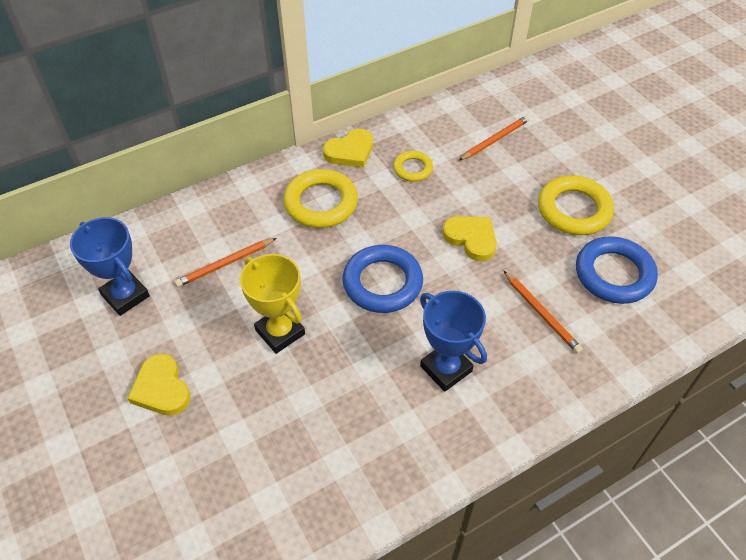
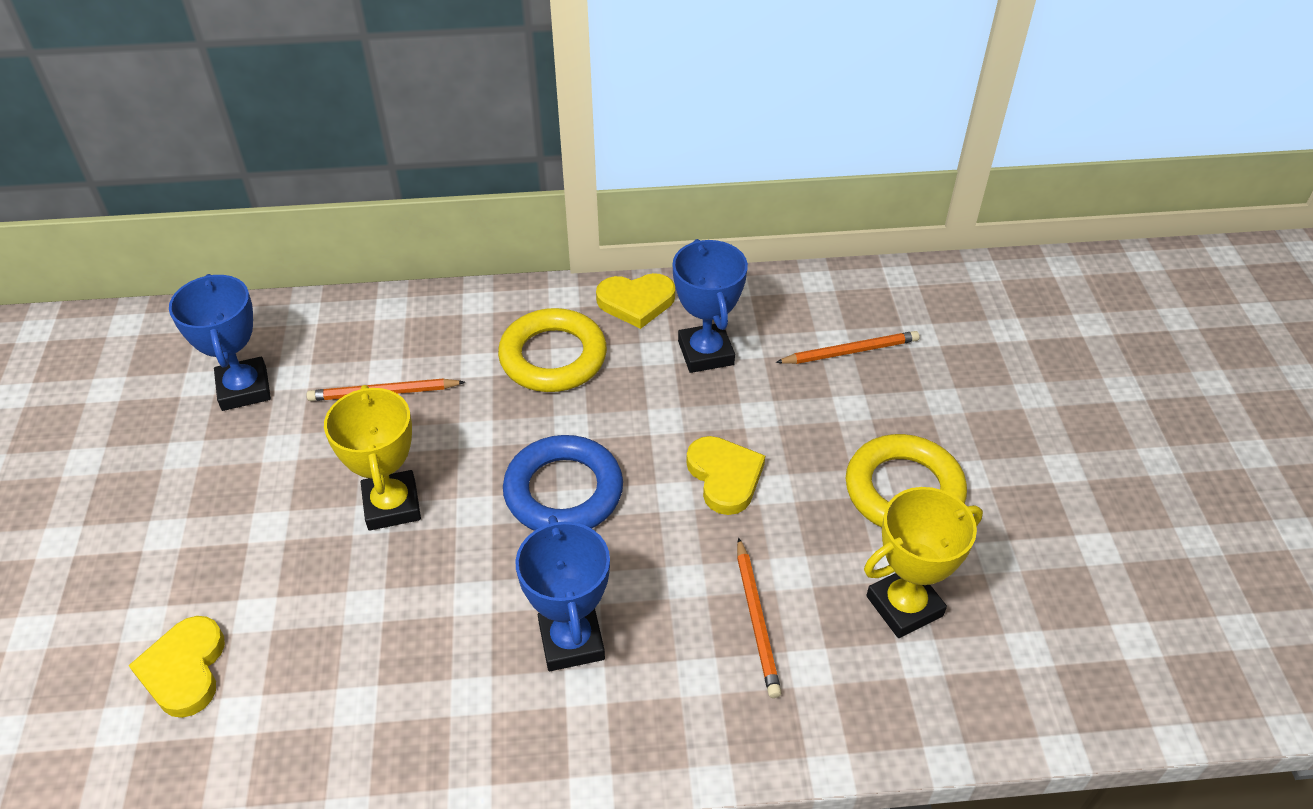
camera: 25 degrees right, 5 degrees down
yellow heart [127,354,191,416] -> yellow heart moved to [128,616,225,718]
yellow ring [393,151,433,182] -> blue trophy [673,239,748,373]
blue ring [576,236,658,304] -> yellow trophy [864,487,983,638]

